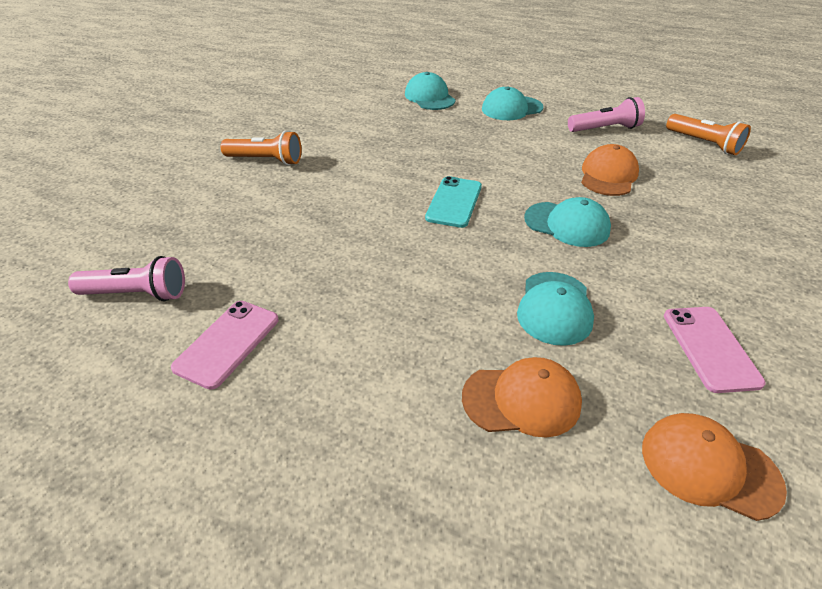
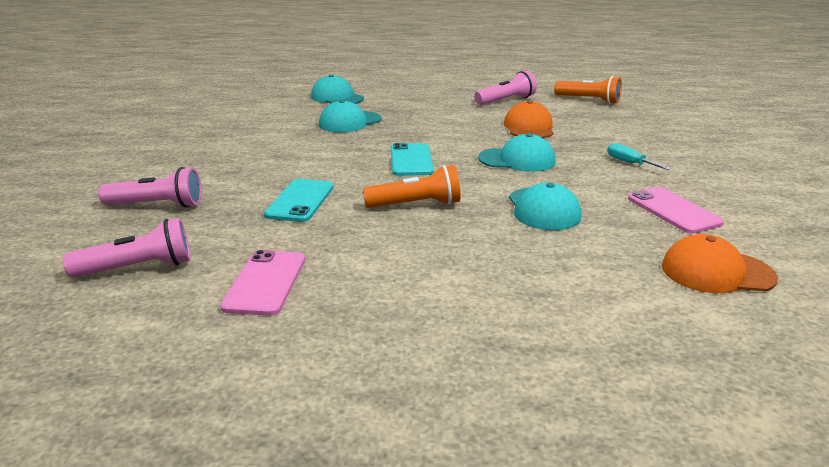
camera: 20 degrees left, 15 degrees down
orange flashlight [221,131,301,165] -> orange flashlight moved to [363,165,461,208]
orange cap [462,357,582,438] -> none
turquoise cap [482,86,543,120] -> turquoise cap moved to [319,100,382,132]
none -> pink flashlight [98,167,202,208]
none -> turquoise phone [264,179,334,222]
none -> turquoise screwdriver [607,143,671,170]

